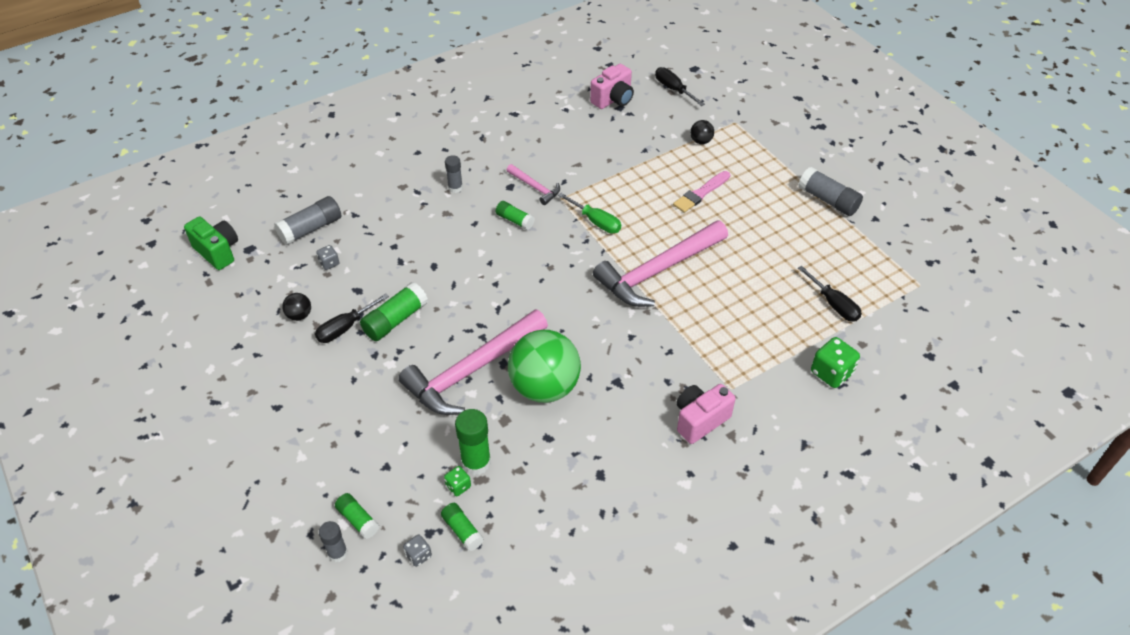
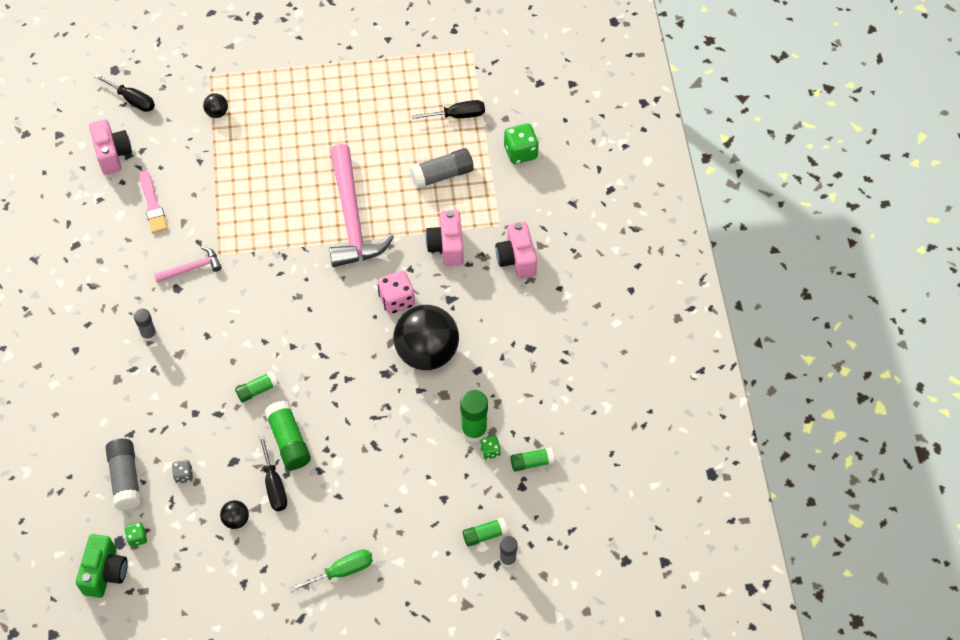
camera: 65 degrees left, 10 degrees up
green camera [184,216,238,270] -> green camera turned 120 degrees clockwise [76,534,128,598]
pink hammer [398,309,548,415] -> none
grey dice [403,535,432,567] -> none
green glue stick [496,201,535,230] -> green glue stick moved to [235,371,278,402]
green ball [508,330,581,403] -> black ball [393,305,459,370]
green screwdriver [558,193,621,233] -> green screwdriver moved to [289,549,373,593]
black screwdriver [655,67,705,106] -> black screwdriver turned 135 degrees counterclockwise [94,74,155,112]
pink brush [673,171,730,213] -> pink brush moved to [140,170,168,233]
grey glue stick [798,167,863,216] -> grey glue stick moved to [410,148,474,189]
none -> green dice [124,522,147,547]
none -> pink dice [377,271,415,314]
none -> pink camera [426,210,464,266]

